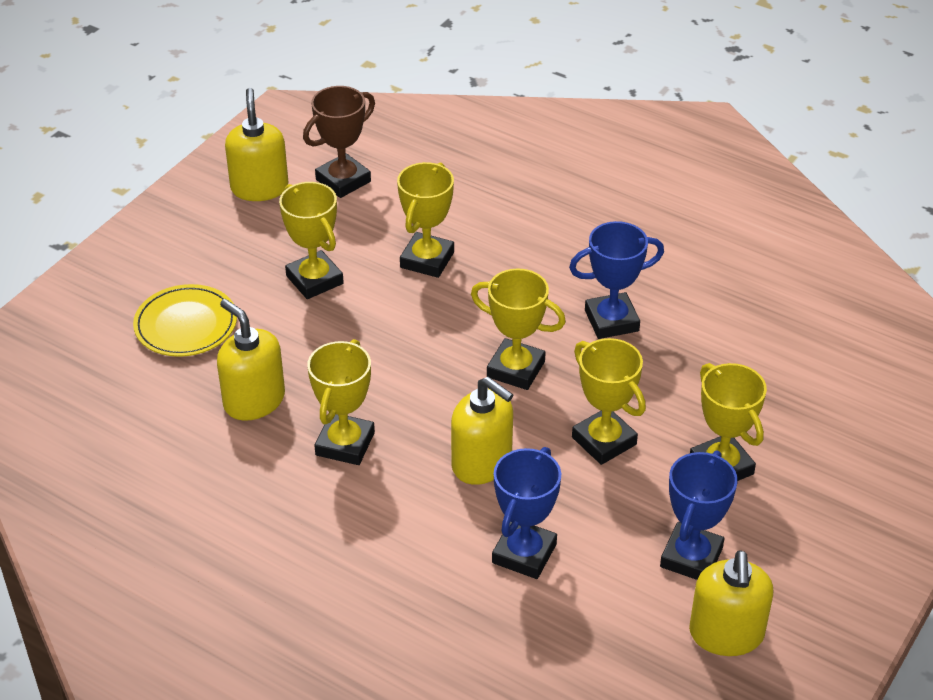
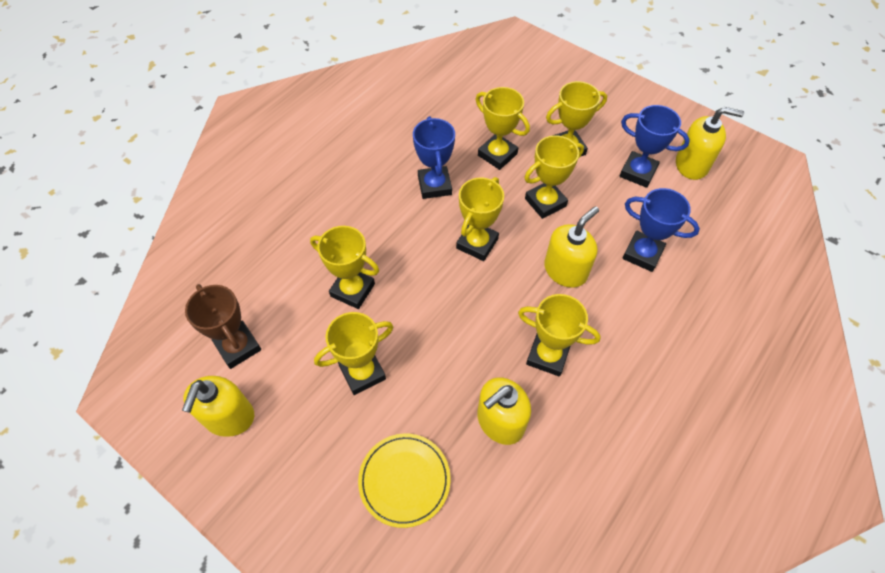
camera: 85 degrees left, 15 degrees up
yellow soap dispenser [225,88,288,201] -> yellow soap dispenser turned 75 degrees counterclockwise [182,376,254,437]
none -> yellow trophy [476,87,530,170]

